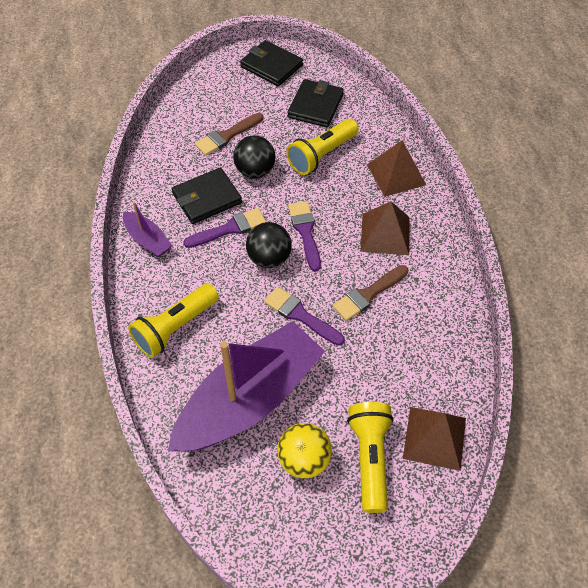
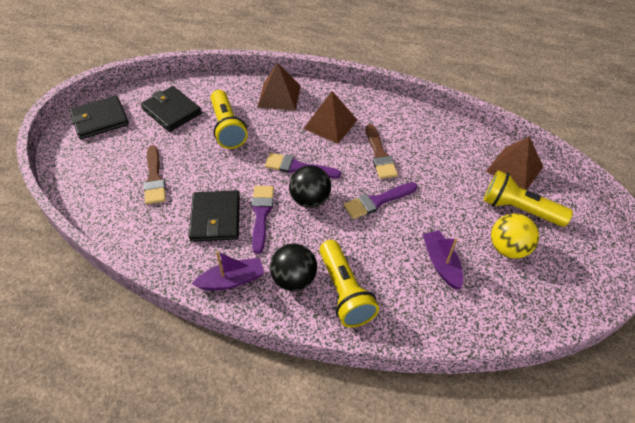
camera: 65 degrees left, 5 degrees down
purple boat [168,321,325,451] -> purple boat [423,230,463,289], size x0.43
black ball [233,135,276,178] -> black ball moved to [270,244,317,291]

